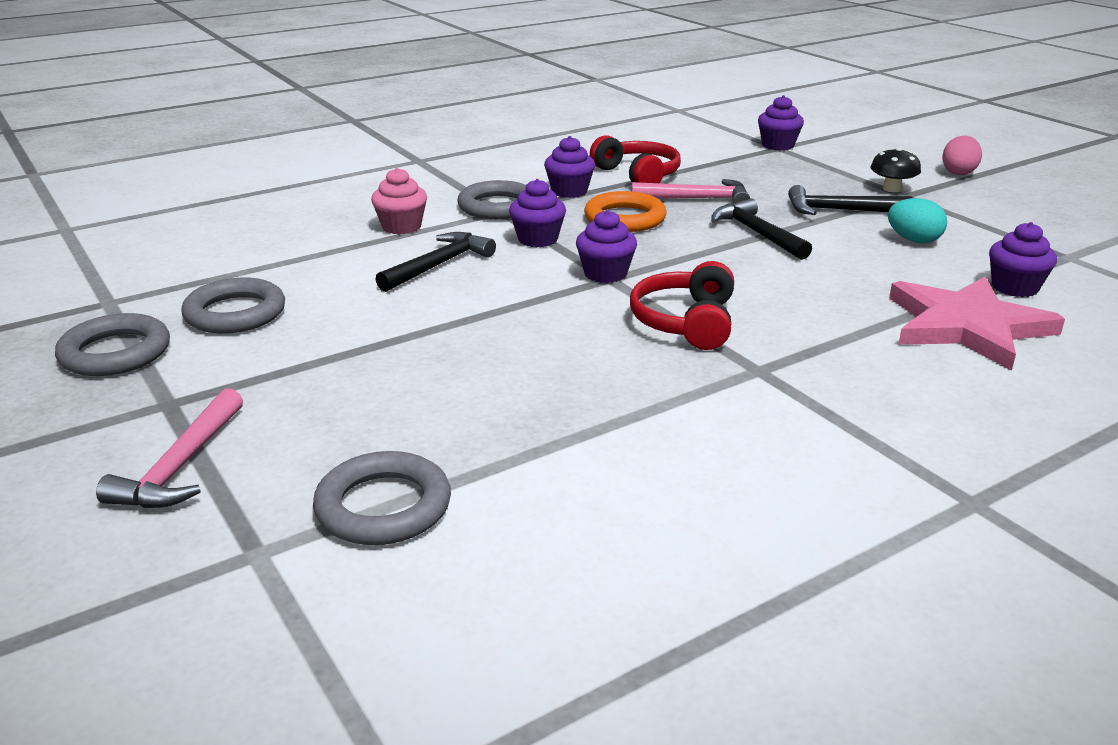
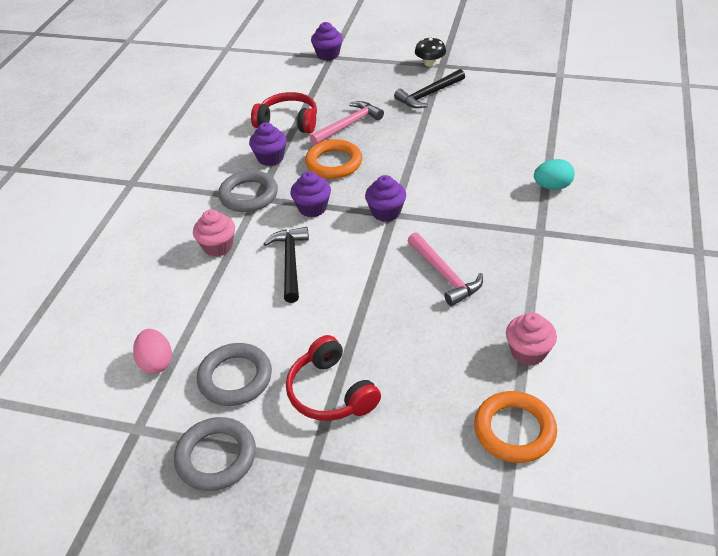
camera: 40 degrees left, 15 degrees up
pink hammer [96,388,243,508] -> pink hammer moved to [408,232,483,306]
grey ring [313,451,451,545] -> orange ring [474,391,557,463]
red headphones [630,261,734,350] -> red headphones moved to [286,335,381,421]
black hammer [711,198,812,260] -> none
turquoise egg [888,198,947,243] -> turquoise egg moved to [534,159,575,190]
pink star [889,277,1065,371] -> none
pink egg [942,136,982,175] -> pink egg moved to [133,329,172,374]
purple cupcake [989,222,1057,297] -> none
none -> pink cupcake [506,312,557,366]

